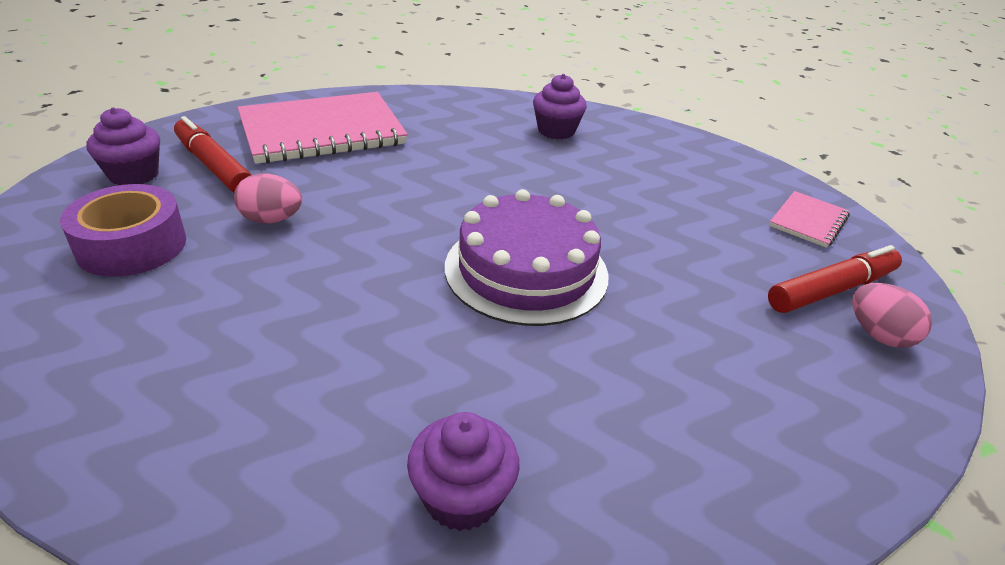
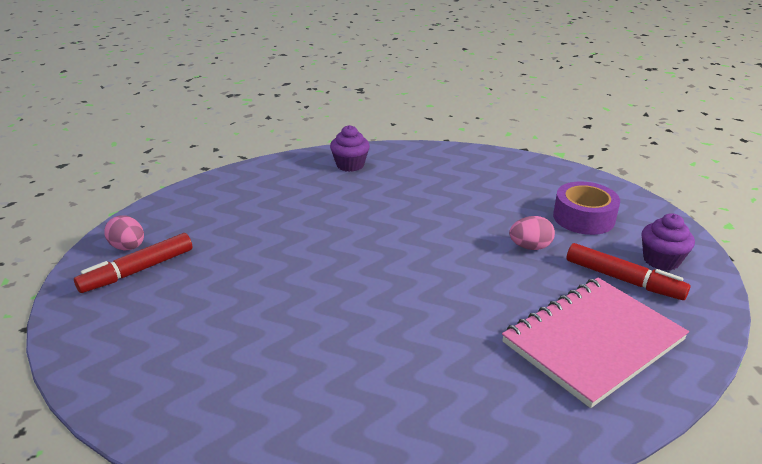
camera: 170 degrees right, 5 degrees down
purple cake [445,189,608,326] -> none
purple cupcake [533,74,587,139] -> none
pink notebook [769,191,850,248] -> none

